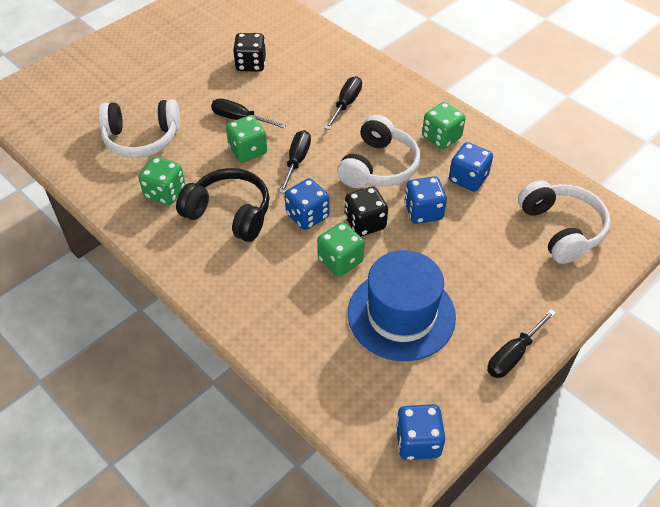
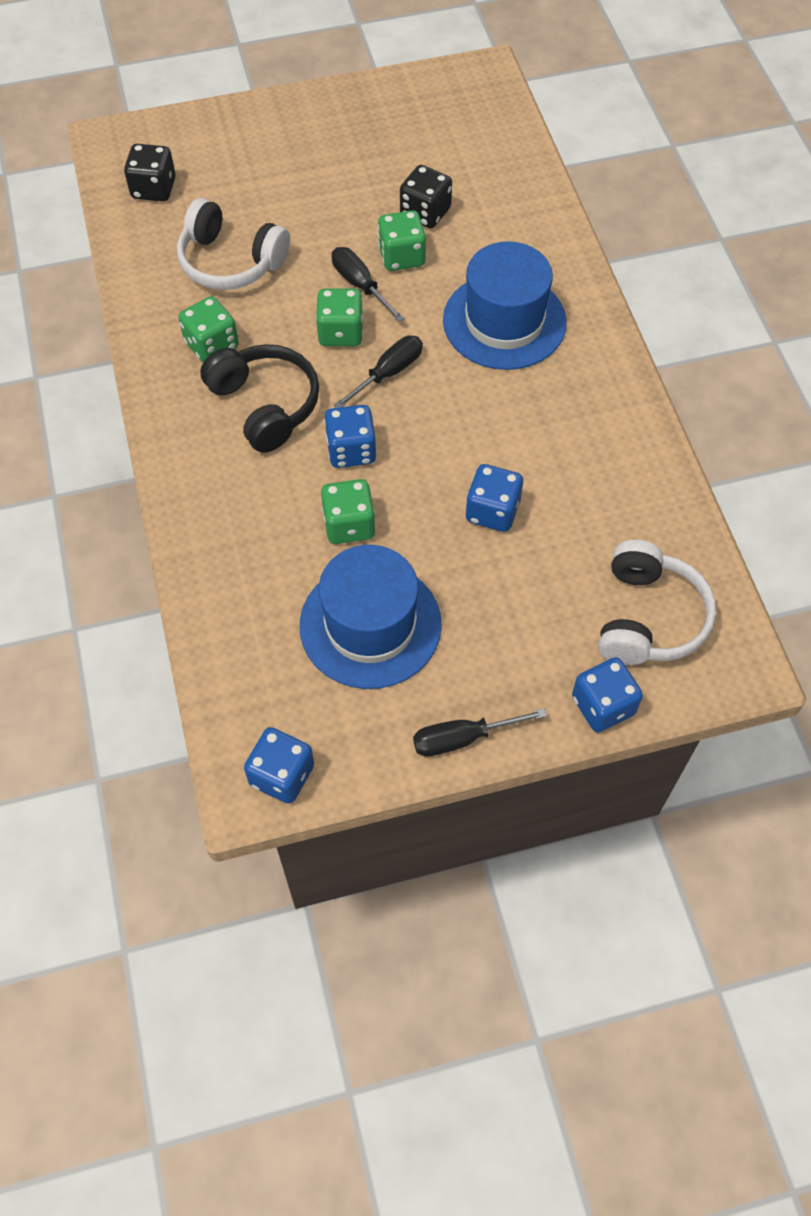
camera: 30 degrees right, 10 degrees up
black screwdriver [324,76,362,130] -> blue hat [443,241,567,370]
white headphones [337,115,421,188] -> none
black dice [345,186,388,237] -> black dice moved to [124,144,176,201]
green dice [422,102,466,149] -> green dice moved to [378,210,426,271]
blue dice [449,142,493,192] -> blue dice moved to [572,657,643,732]

